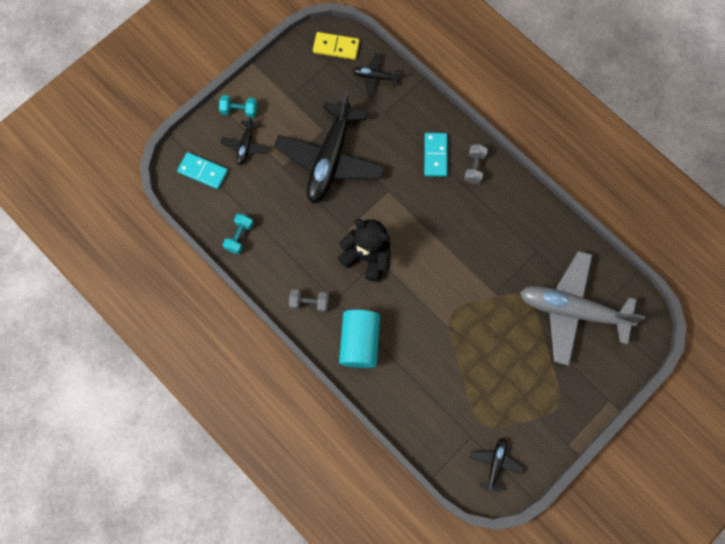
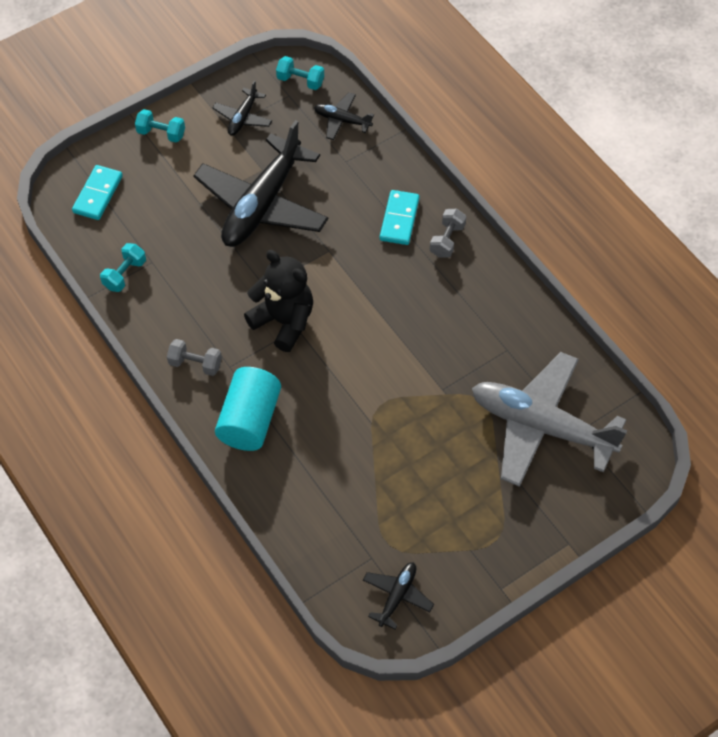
camera: 10 degrees right, 15 degrees down
turquoise domino [177,152,228,189] -> turquoise domino turned 75 degrees clockwise [72,165,123,220]
black plane [220,116,270,165] -> black plane moved to [213,81,272,136]
yellow domino [313,32,360,60] -> turquoise dumbbell [276,56,324,90]

